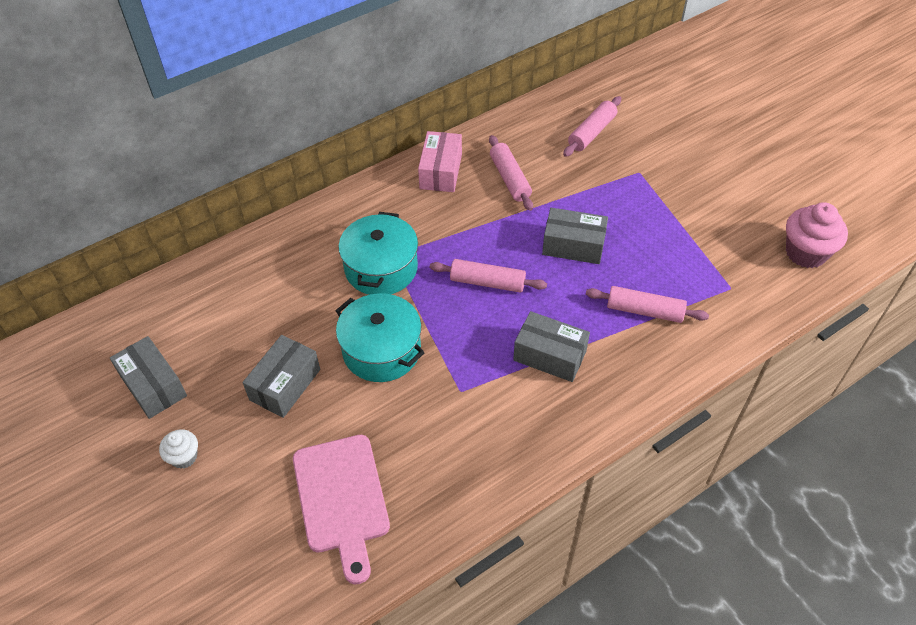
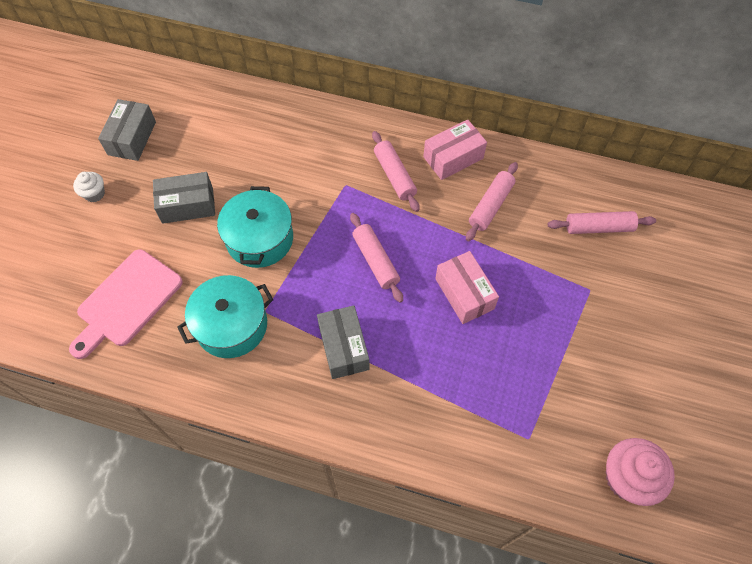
camera: 50 degrees right, 10 degrees up
turquoise pot [339,212,418,295] -> turquoise pot moved to [177,275,273,358]
grey box [542,208,608,264] -> pink box [435,251,499,324]
pink rolling pin [586,286,709,323] -> pink rolling pin moved to [372,131,419,212]

